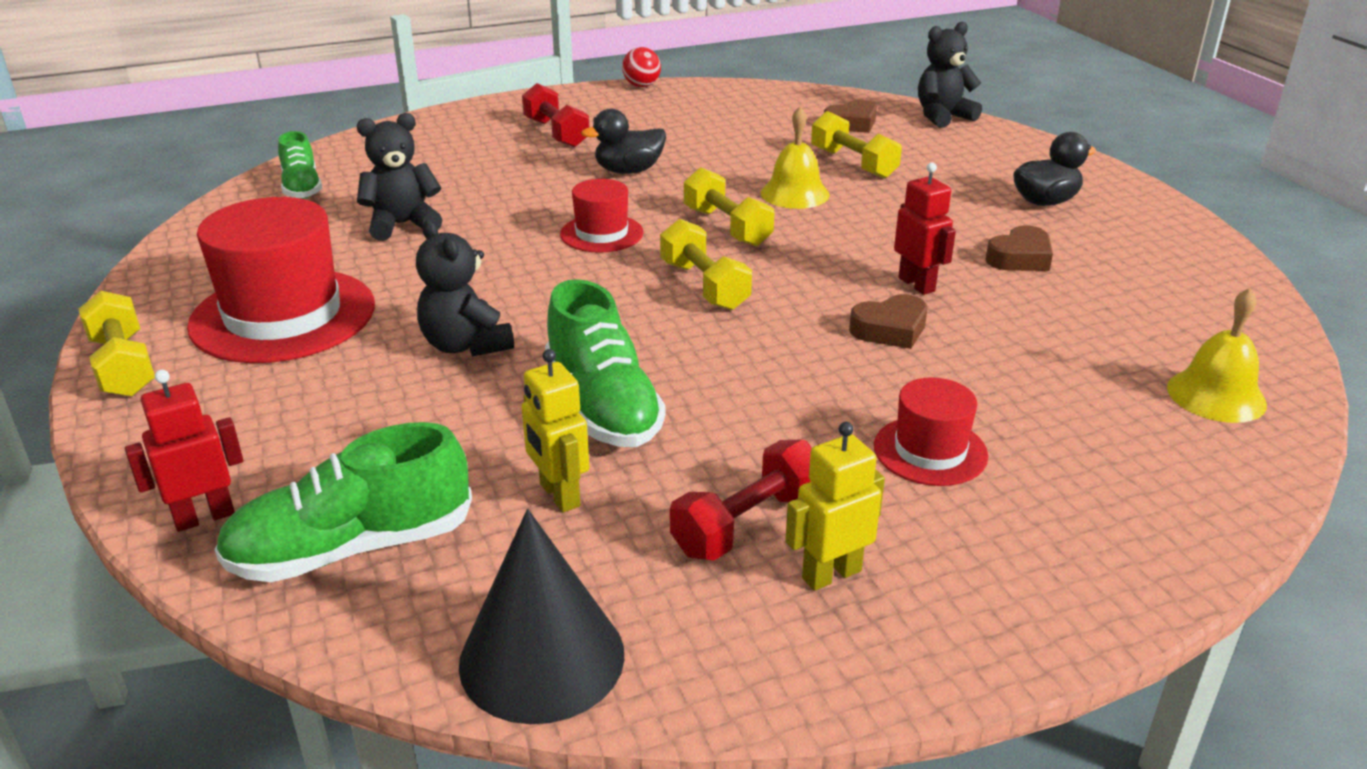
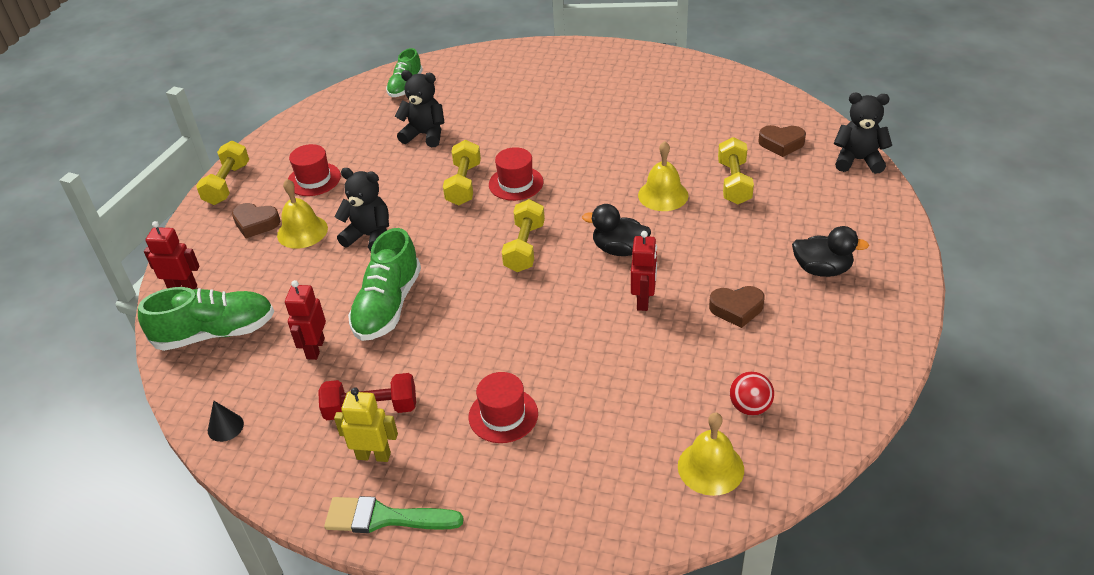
camera: 40 degrees right, 10 degrees up
red hat [187,197,375,363] -> red hat [288,144,341,196], size x0.53
green shoe [214,422,472,582] -> green shoe turned 150 degrees clockwise [138,287,274,351]
black teddy bear [416,219,514,356] -> black teddy bear turned 105 degrees clockwise [334,168,389,251]
black cone [459,509,624,724] -> black cone [208,401,244,442], size x0.44
red dumbbell [522,83,589,148] -> none
yellow robot [522,349,589,512] -> red robot [285,280,326,360]
black duck [581,109,666,174] -> black duck moved to [582,204,651,256]
red ball [622,47,661,87] -> red ball moved to [730,372,774,416]
yellow dumbbell [684,167,774,246] -> yellow dumbbell moved to [443,140,481,206]
brown heart [849,294,928,349] -> brown heart moved to [232,203,281,238]
none -> yellow bell [277,179,328,249]
none -> green brush [324,496,464,533]

